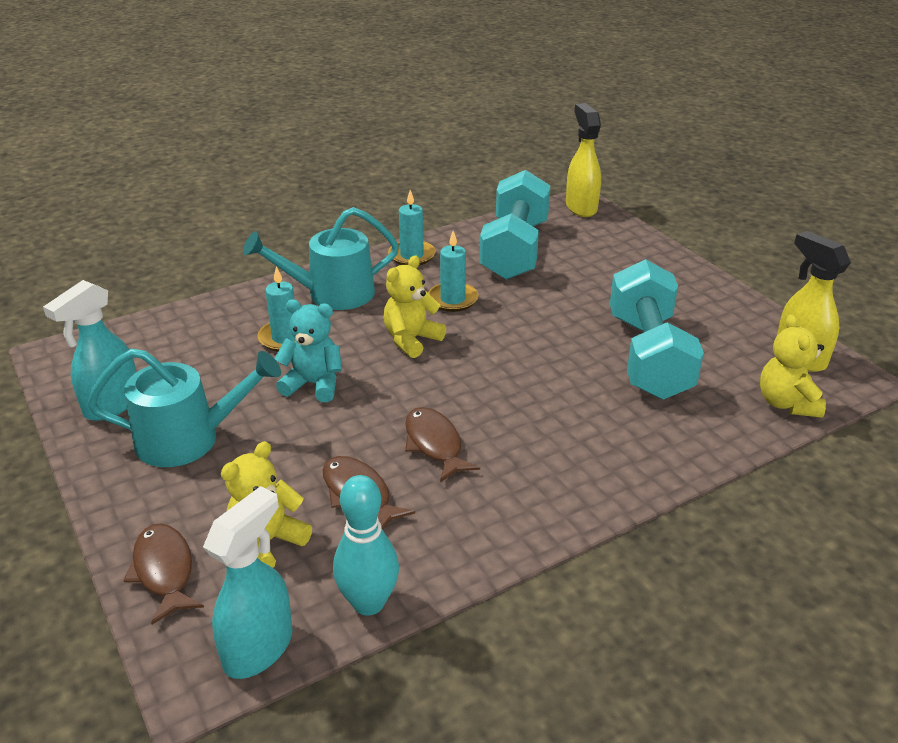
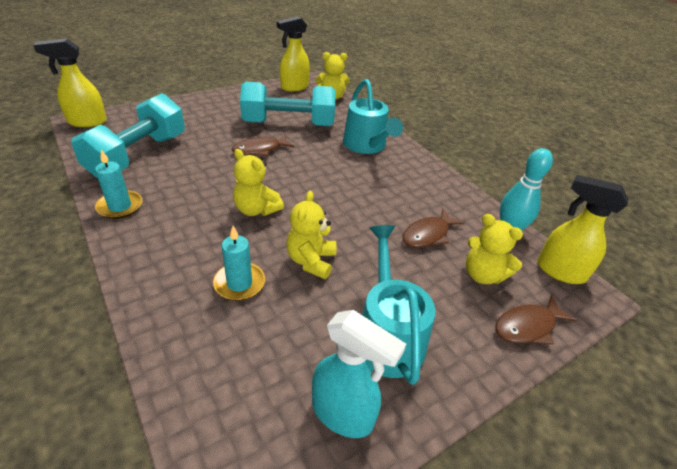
camera: 95 degrees left, 5 degrees up
turquoise spray bottle [203,486,293,679] -> yellow spray bottle [537,175,628,284]
turquoise watering can [243,207,399,310] -> turquoise watering can moved to [343,79,403,154]
turquoise teddy bear [275,299,342,402] -> yellow teddy bear [286,191,337,279]
brown fish [405,407,480,482] -> brown fish moved to [232,135,295,156]
turquoise candle [428,231,479,312] -> none
turquoise dumbbell [480,170,550,280] -> turquoise dumbbell turned 75 degrees counterclockwise [71,93,185,178]

